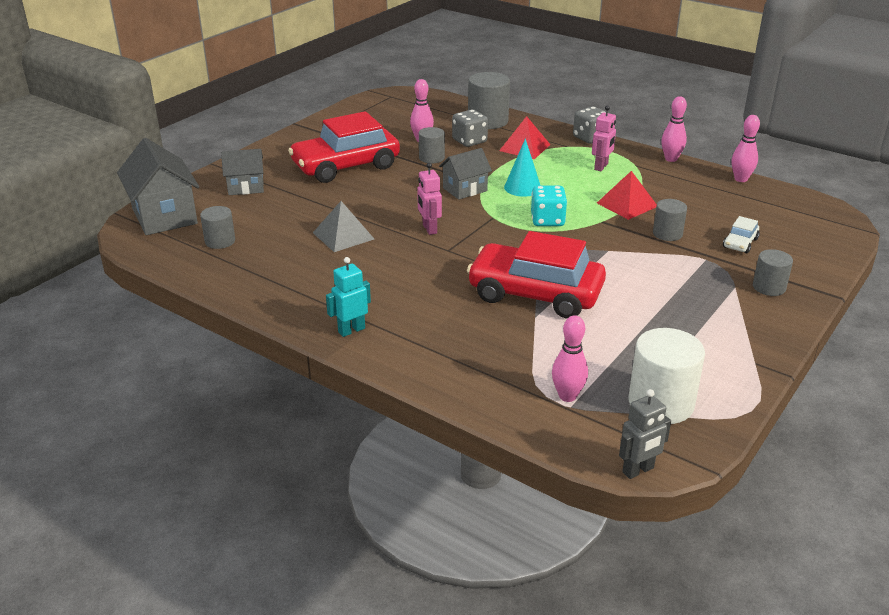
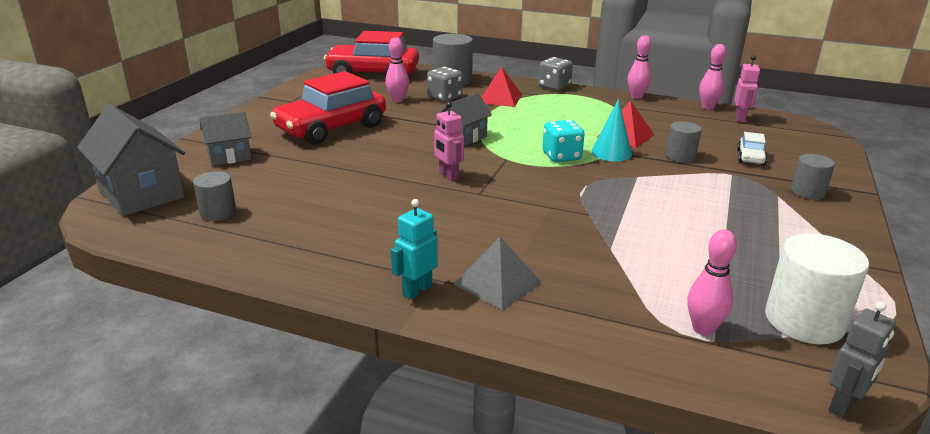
camera: 15 degrees left, 5 degrees down
grey pyramid [313,201,374,252] -> grey pyramid moved to [454,237,542,311]
grey cylinder [419,127,445,163] -> none
red car [467,231,606,319] -> red car moved to [324,31,419,74]
turquoise cone [504,139,541,197] -> turquoise cone moved to [591,99,632,162]
pink robot [592,106,616,171] -> pink robot moved to [734,55,760,123]

